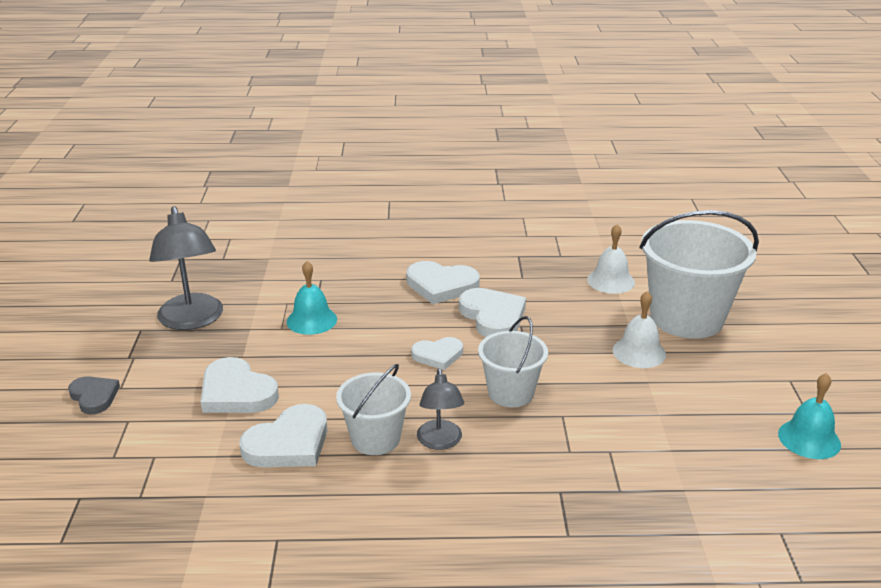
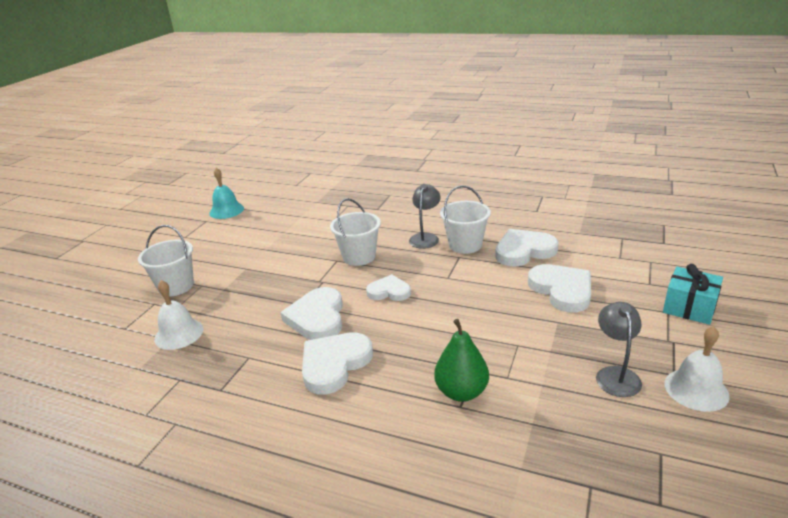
camera: 155 degrees left, 0 degrees up
grey heart [68,376,120,414] -> turquoise gift [663,264,723,325]
grey lamp [149,206,223,330] -> grey lamp [596,302,642,397], size x0.59
turquoise bell [287,261,337,335] -> none
white heart [406,261,480,304] -> white heart turned 90 degrees counterclockwise [302,332,373,394]
white bell [613,291,666,368] -> white bell moved to [665,326,730,412]
white bucket [639,210,759,339] -> white bucket [138,225,194,296], size x0.57
none -> green pear [434,319,489,402]

